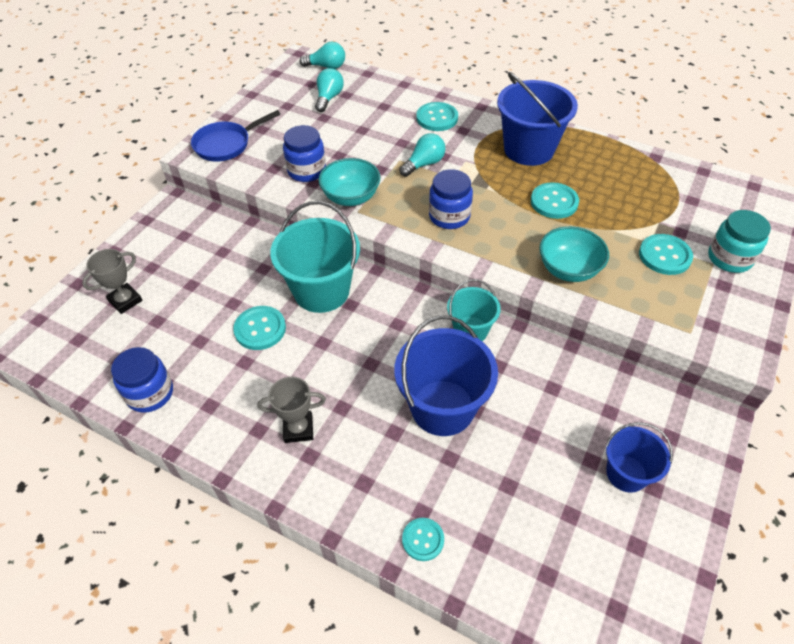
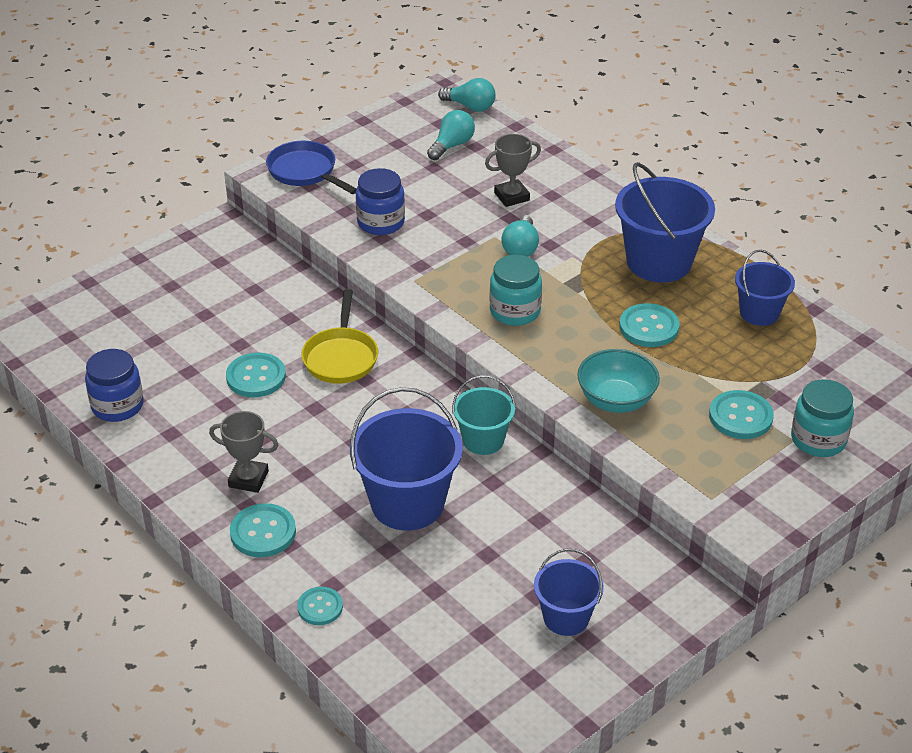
camera: 20 degrees right, 10 degrees down
grey trophy [82,249,142,314] -> grey trophy moved to [485,134,541,207]
blue pan [191,110,281,162] -> blue pan turned 60 degrees clockwise [266,141,357,194]
turquoise bucket [270,201,360,313] -> yellow pan [301,289,378,384]
turquoise bowl [318,158,381,206] -> none
turquoise light bulb [399,133,446,177] -> turquoise light bulb turned 120 degrees clockwise [501,215,539,257]
turquoise button [416,102,458,131] -> turquoise button moved to [230,503,296,557]
blue jar [429,169,473,229] -> turquoise jar [490,255,542,326]
none -> blue bucket [735,250,795,326]

